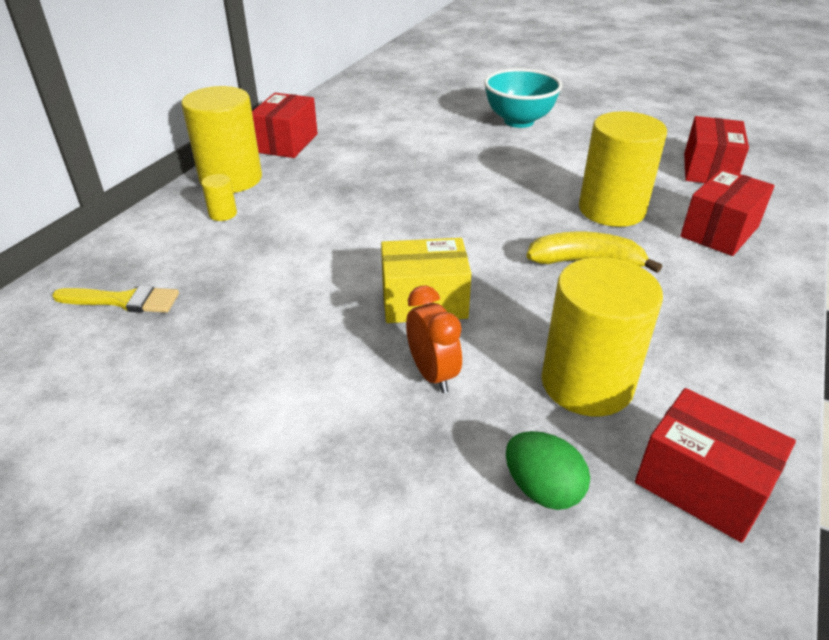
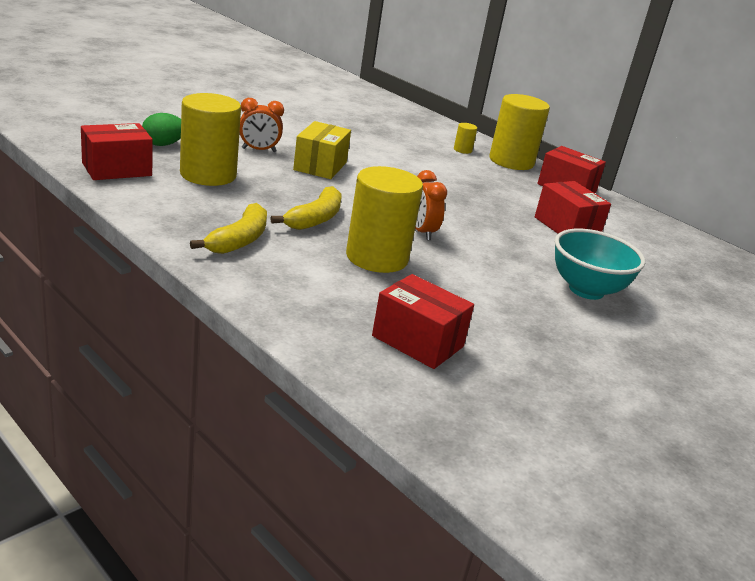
camera: 105 degrees right, 10 degrees down
yellow brush [52,285,179,313] -> none
red box [680,168,775,256] -> red box moved to [535,181,611,234]
none -> yellow banana [190,203,267,254]
none -> orange clock [415,170,447,240]

